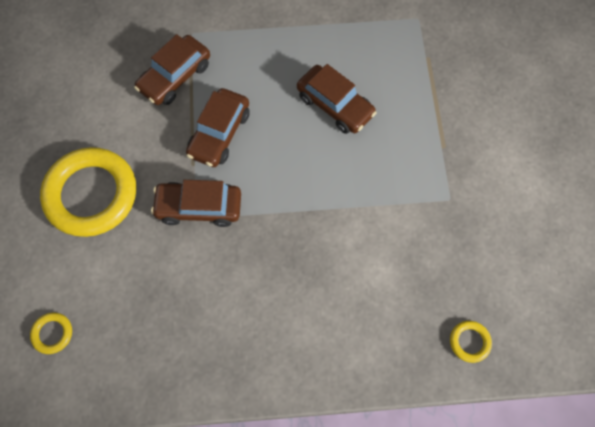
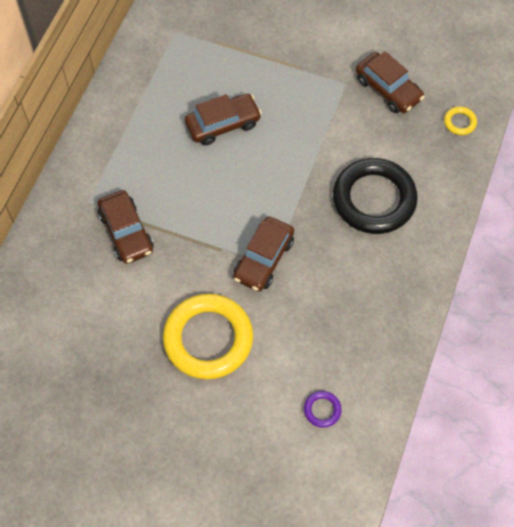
camera: 65 degrees left, 5 degrees down
yellow ring [30,313,72,354] -> purple ring [304,391,342,428]
brown car [186,88,250,167] -> brown car moved to [356,51,425,113]
none -> black ring [333,158,418,234]

